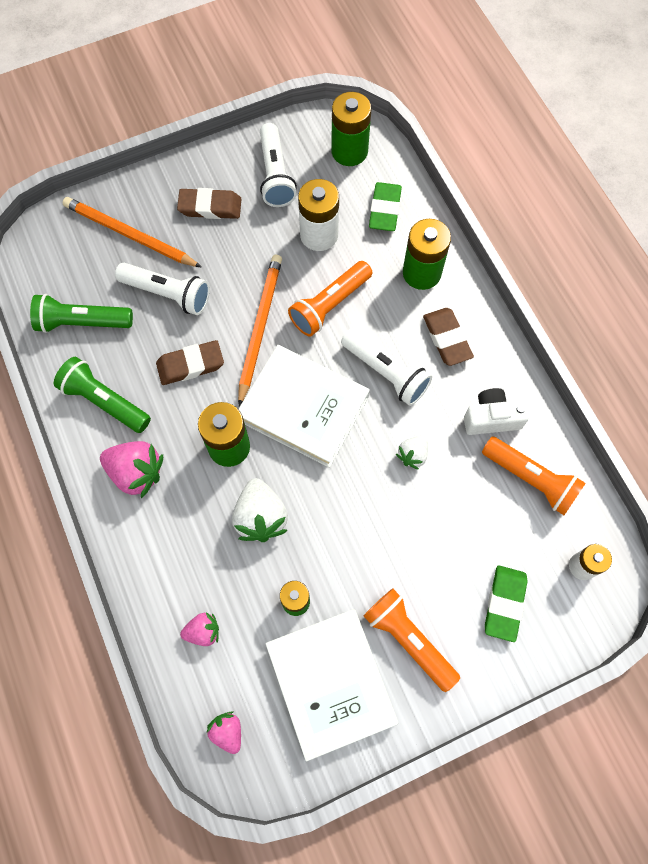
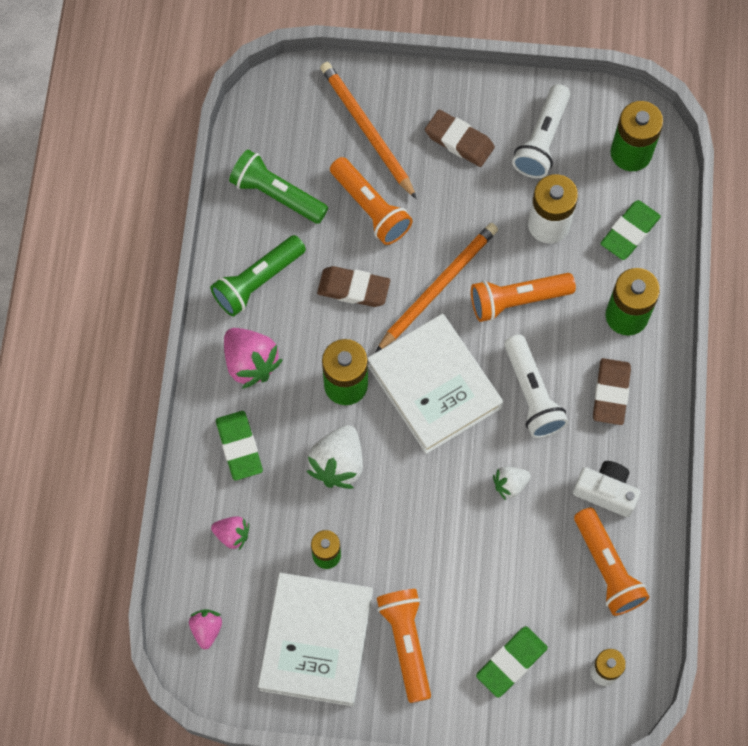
camera: 30 degrees right, 0 degrees up
green flashlight [54,357,151,433] -> green flashlight turned 105 degrees counterclockwise [210,235,306,317]
white flashlight [115,263,210,315] -> orange flashlight [330,157,413,245]
none -> green eraser [216,411,263,480]

